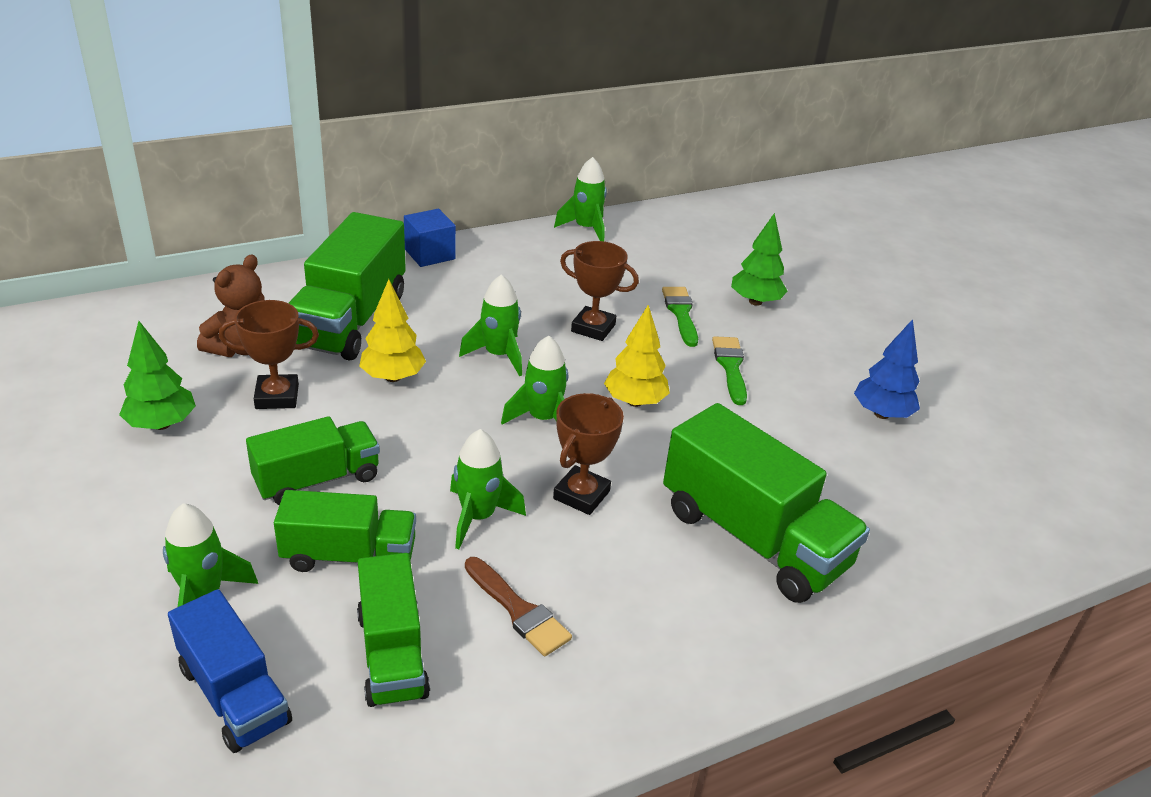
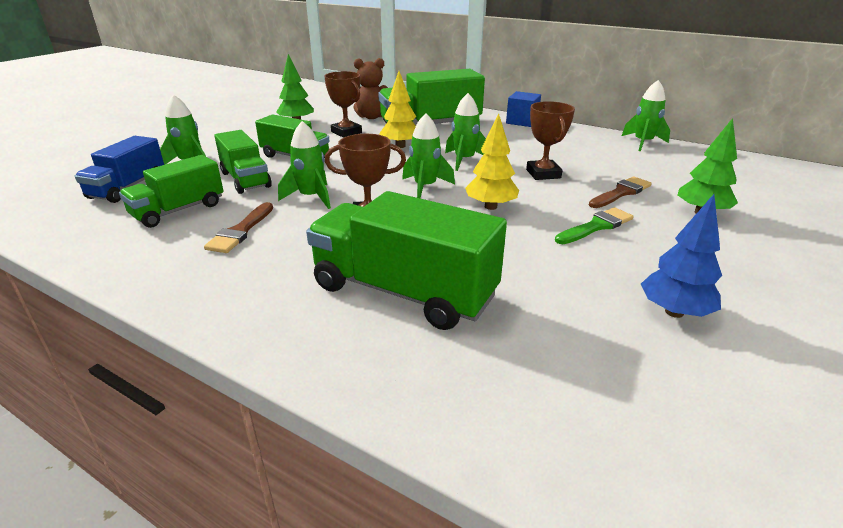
camera: 60 degrees right, 5 degrees down
green brush [662,287,698,347] -> brown brush [589,176,652,208]
green truck [663,403,870,603] -> green truck turned 105 degrees clockwise [306,191,507,330]

